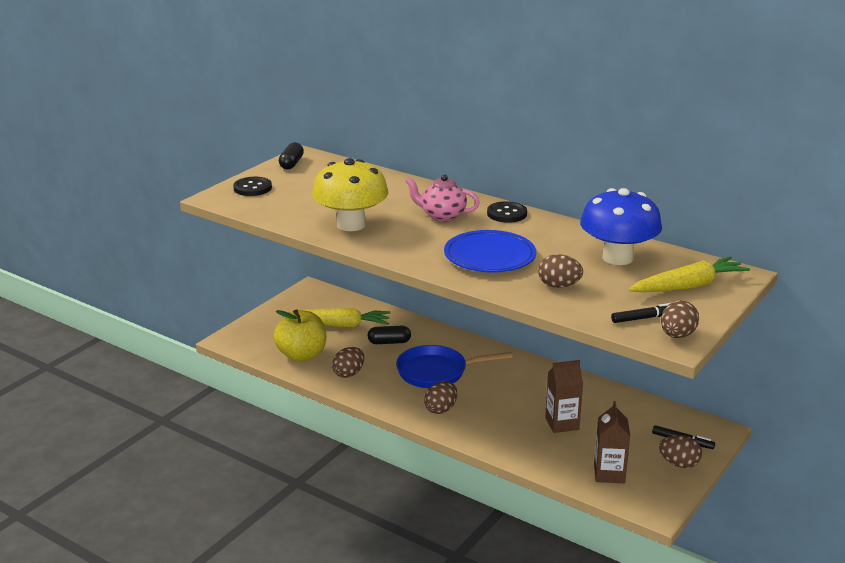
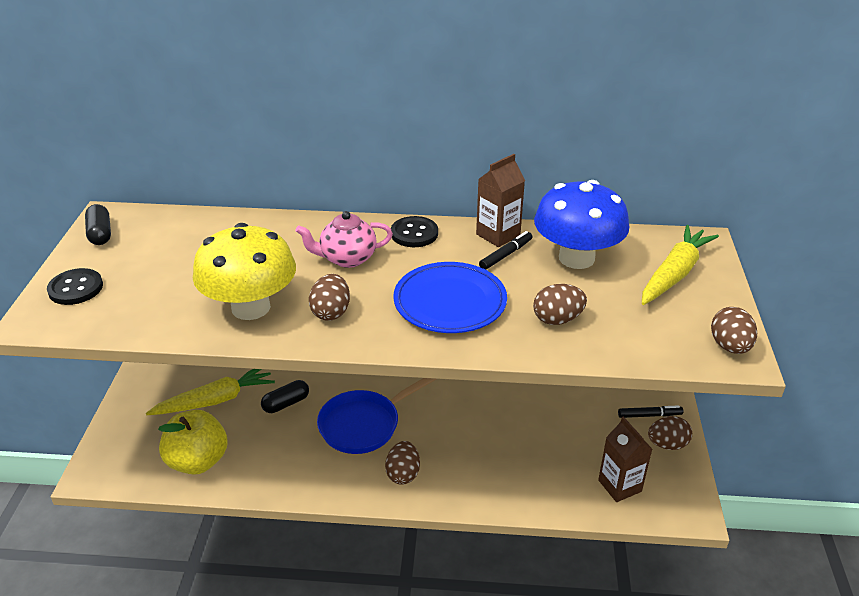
camera: 30 degrees left, 10 degrees up
brown egg [332,347,364,378] -> brown egg moved to [309,274,350,321]
brown carton [545,360,583,433] -> brown carton moved to [476,154,525,247]
black marker [611,303,670,323] -> black marker moved to [479,231,532,270]

